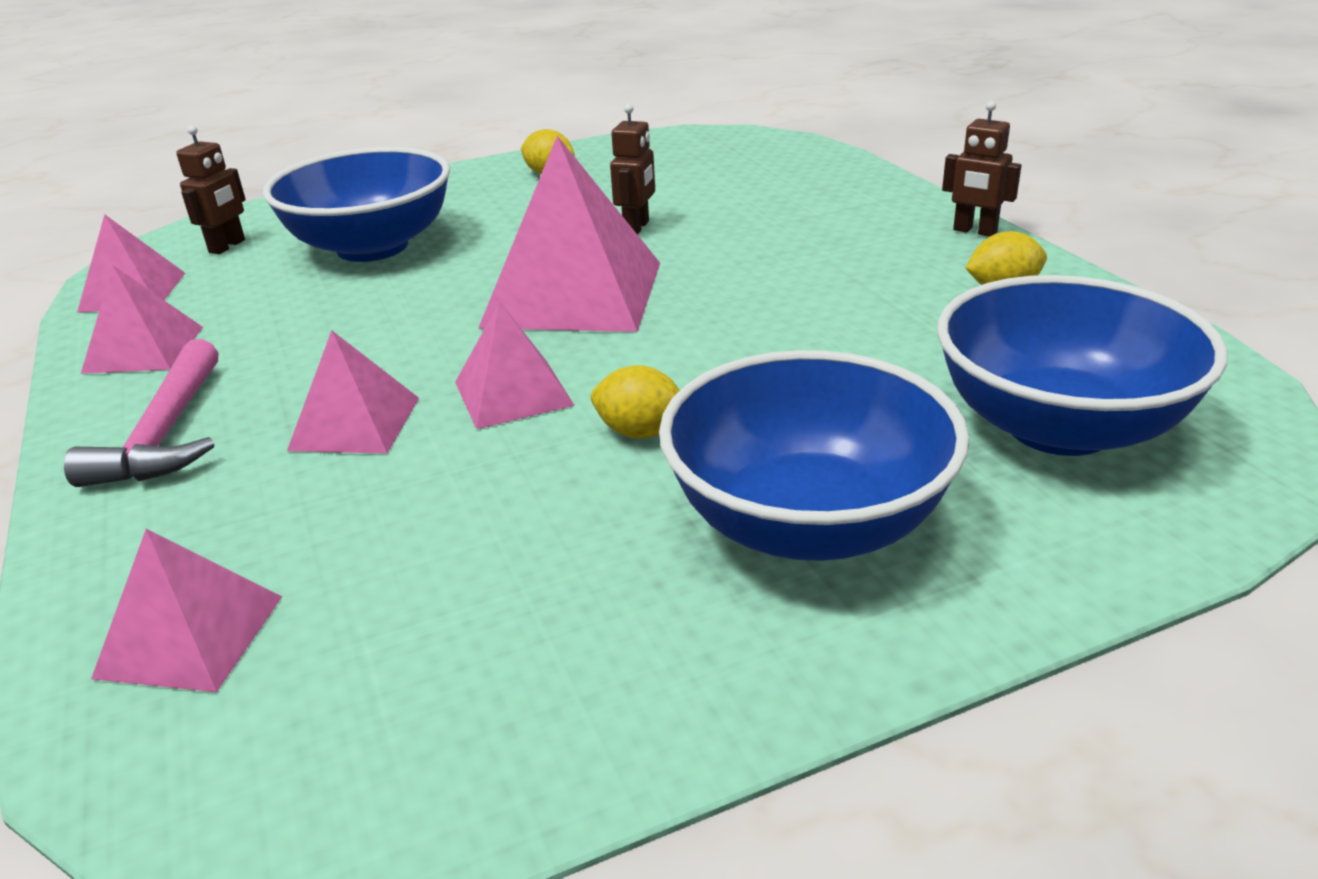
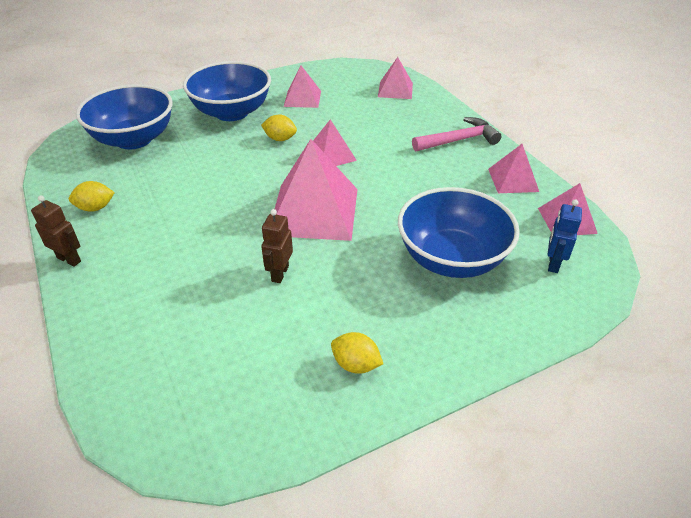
camera: 175 degrees right, 10 degrees up
pink hammer [64,339,218,487] -> pink hammer turned 75 degrees clockwise [412,117,501,152]
brown robot [176,125,246,254] -> blue robot [548,200,582,273]
pink pyramid [287,331,419,454] -> pink pyramid moved to [284,66,321,108]

